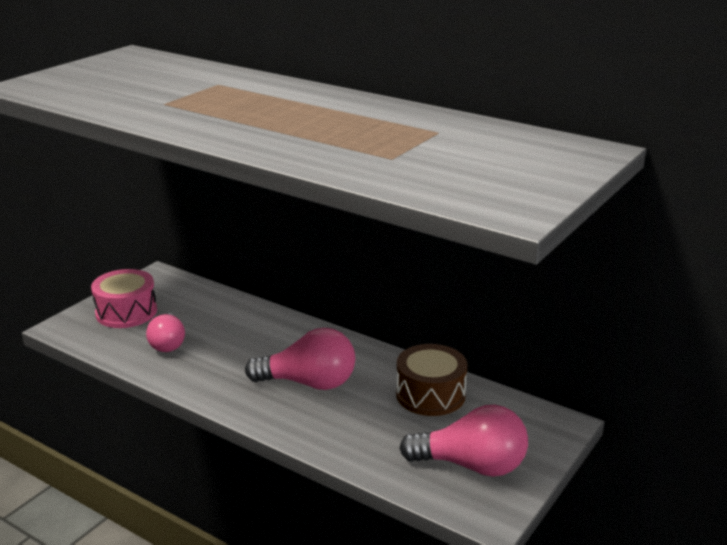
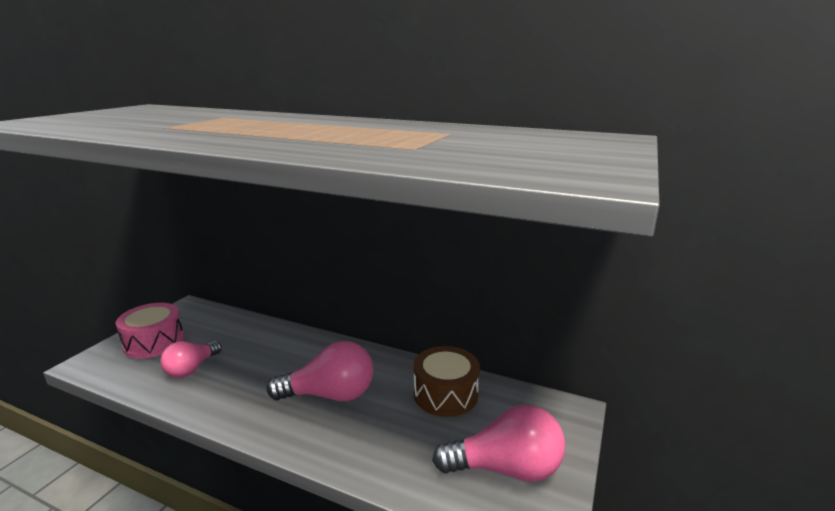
camera: 10 degrees left, 5 degrees down
pink light bulb [146,313,185,352] -> pink light bulb turned 45 degrees clockwise [160,341,222,378]

